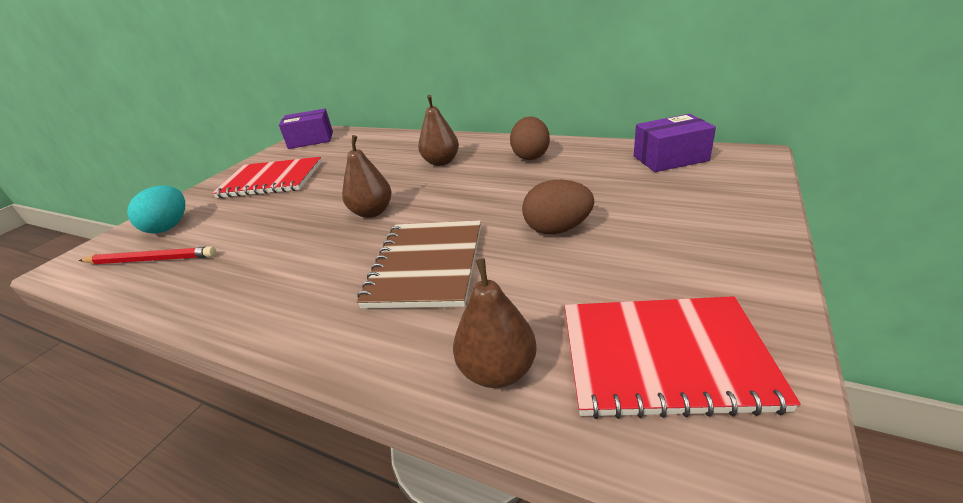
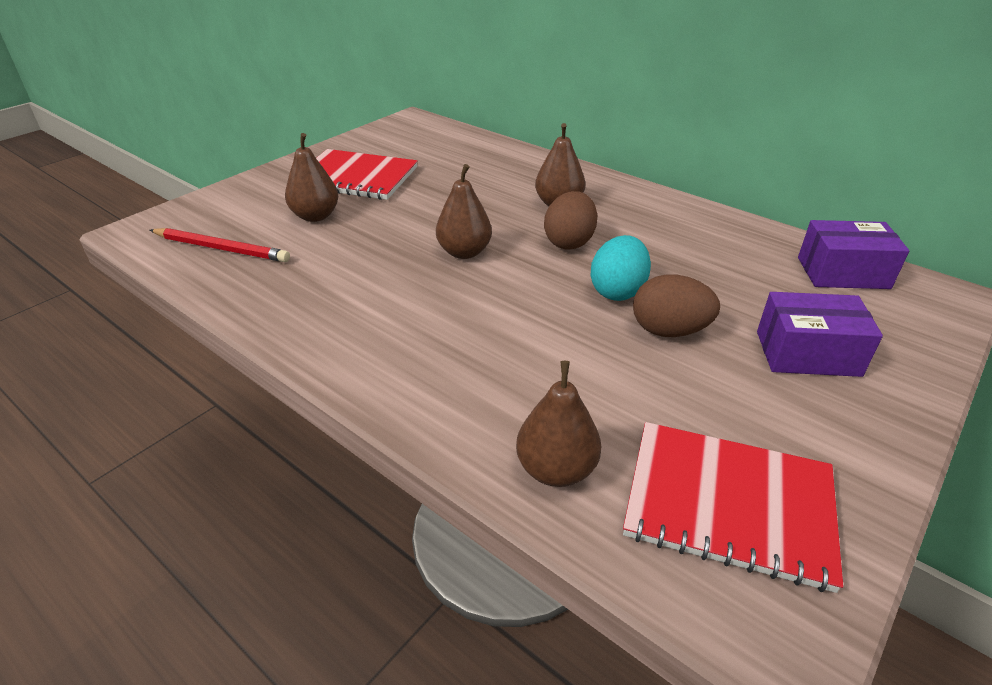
camera: 10 degrees right, 5 degrees up
turquoise egg [127,185,185,234] -> turquoise egg moved to [590,235,651,301]
purple box [279,109,333,149] -> purple box moved to [757,292,883,377]
brown notebook [357,220,481,309] -> none
brown egg [510,117,550,160] -> brown egg moved to [544,191,597,250]
none -> brown pear [285,133,338,222]

